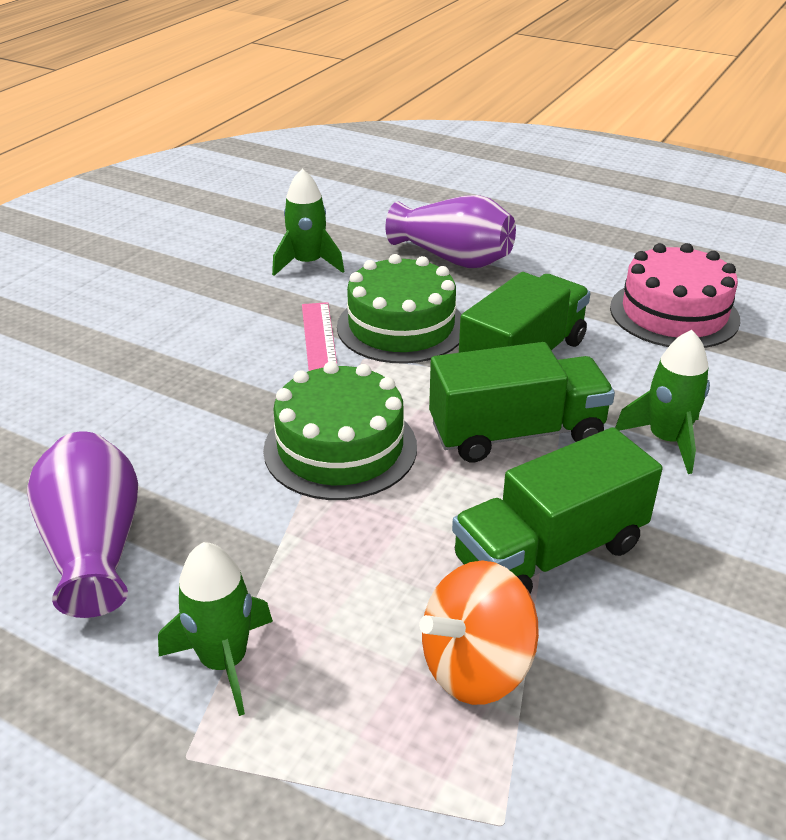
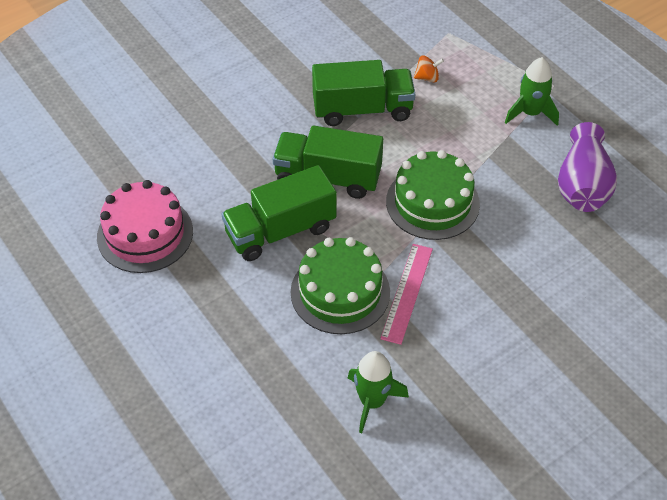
camera: 155 degrees left, 15 degrees up
purple vase [386,195,516,268] -> none
orange spinning top [419,560,539,705] -> orange spinning top [414,55,444,82], size x0.51
green rocket [615,330,710,474] -> none

